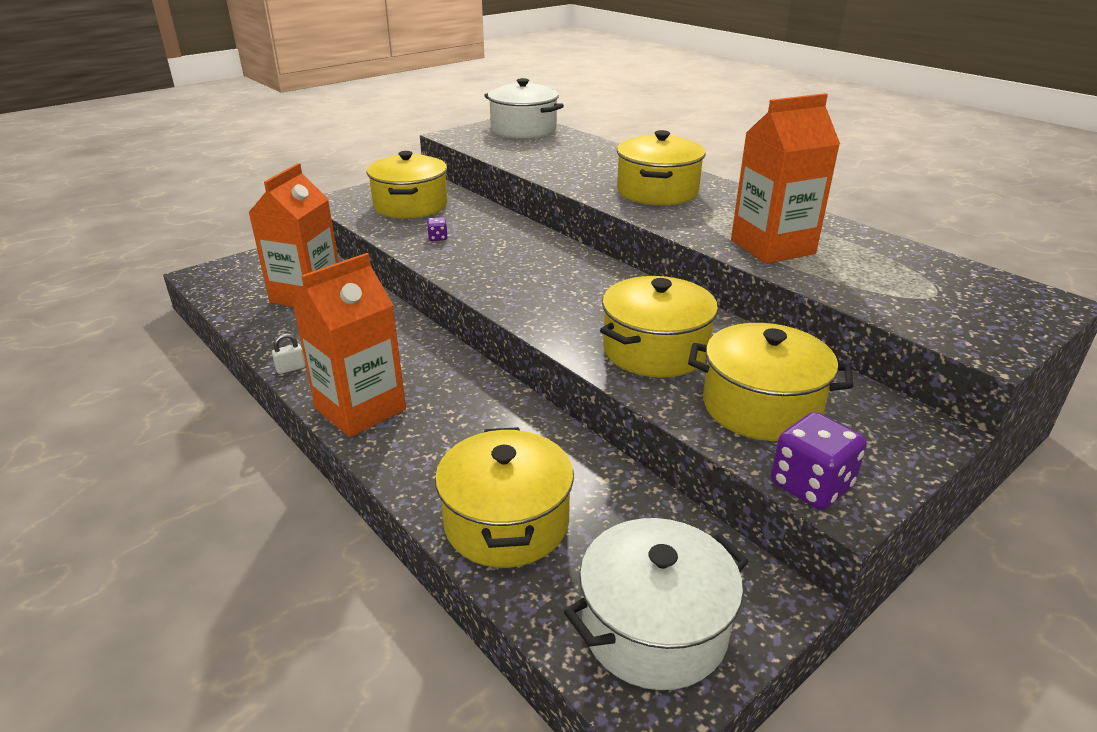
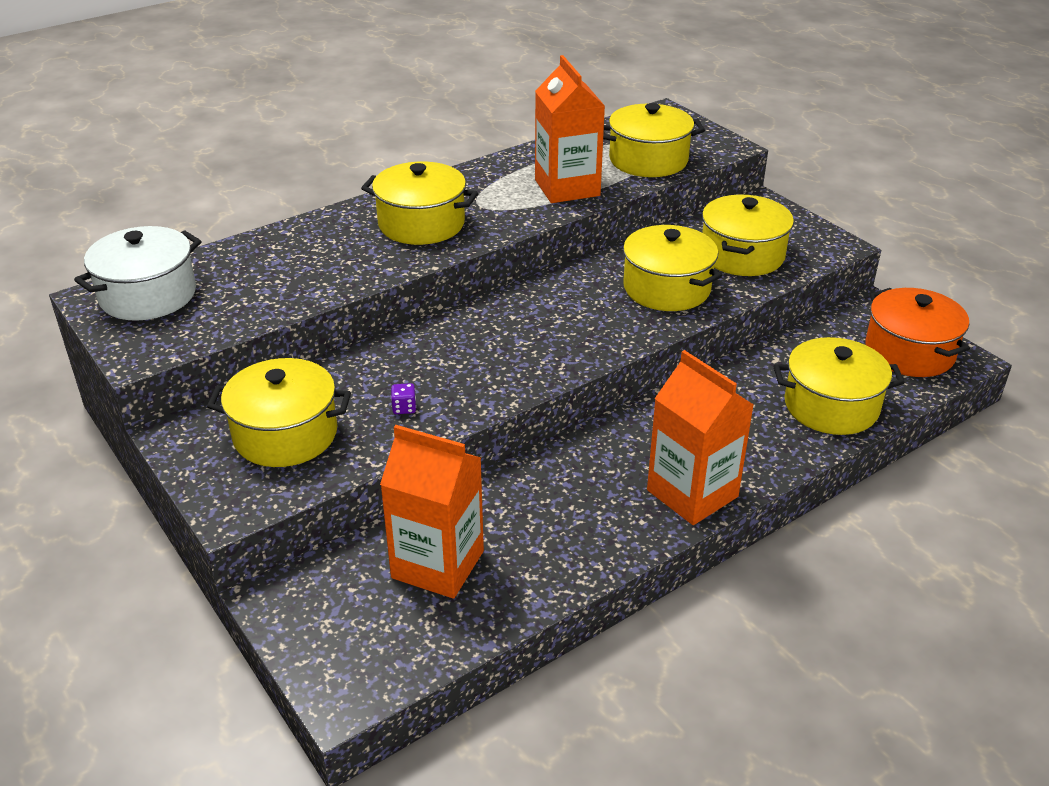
camera: 85 degrees left, 5 degrees up
white padlock [272,333,306,374] -> none
white pot [564,518,749,690] -> orange pot [865,288,970,377]
purple dice [771,412,867,510] -> none
none -> yellow pot [603,103,705,177]

